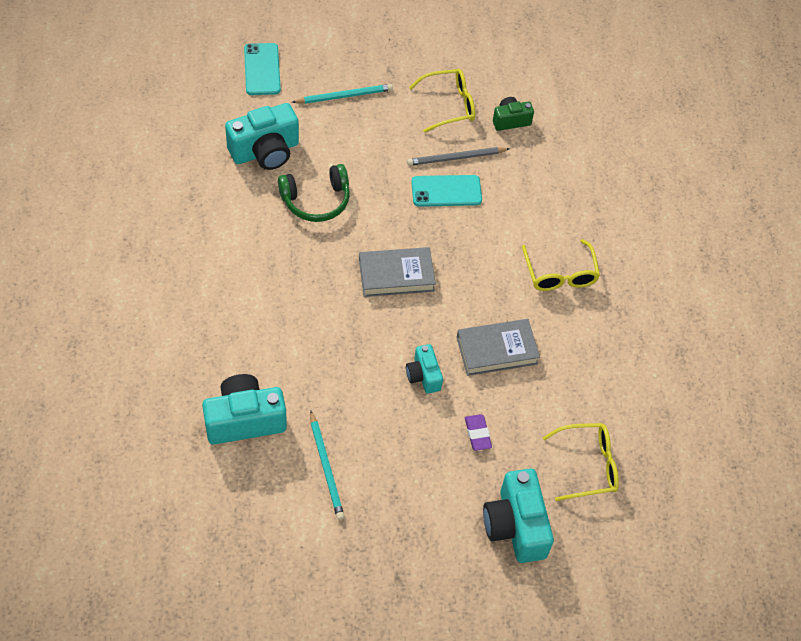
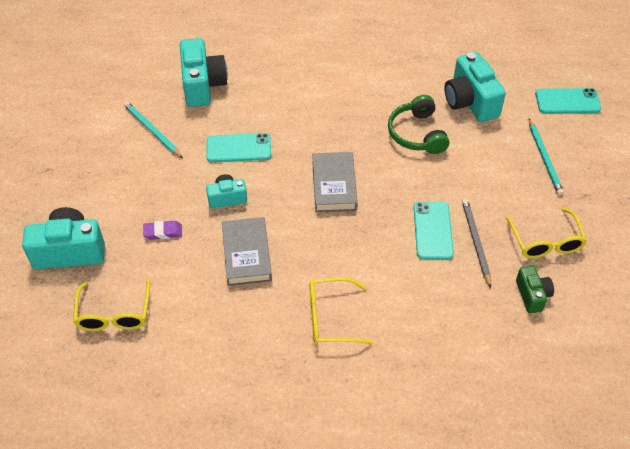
camera: 100 degrees right, 5 degrees down
turquoise pencil [310,410,345,520] -> turquoise pencil turned 60 degrees clockwise [123,101,183,158]
none -> turquoise phone [206,133,271,162]

